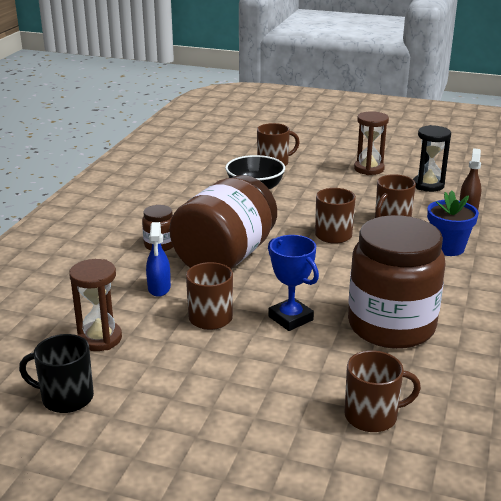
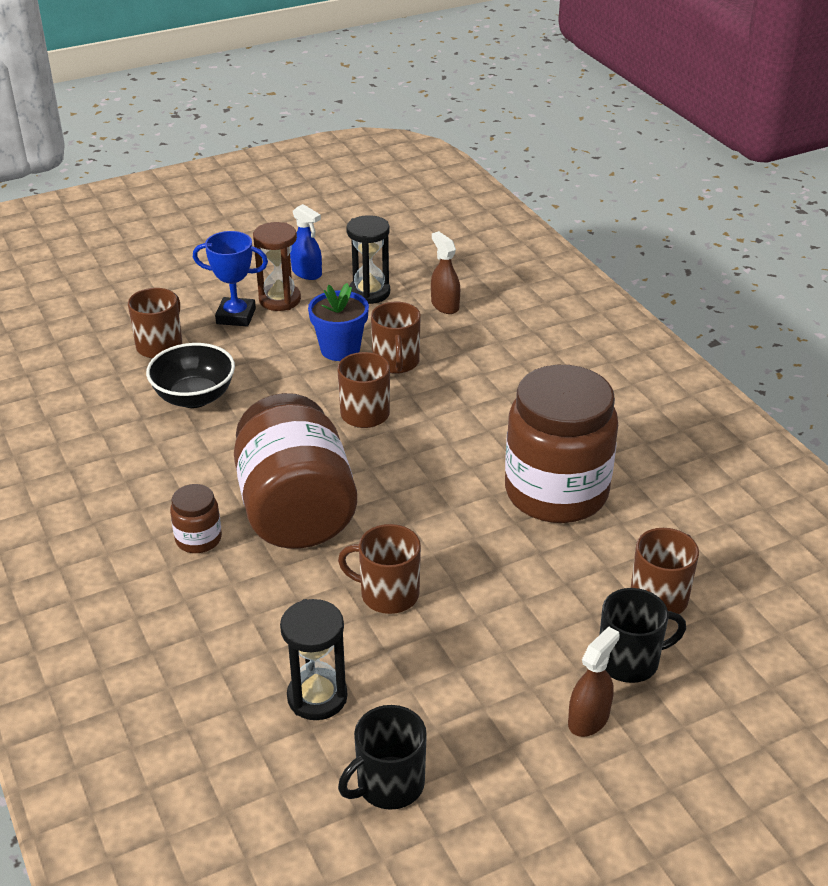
camera: 45 degrees left, 10 degrees up
brown hourglass [69,259,122,351] -> black hourglass [280,599,347,720]
blue spray bottle [146,222,171,297] -> blue spray bottle moved to [290,204,322,280]
blue trophy [268,235,319,331] -> blue trophy moved to [193,231,268,327]
blue flower pot [427,191,479,256] -> blue flower pot moved to [308,283,369,361]
none -> brown spray bottle [568,626,620,737]
none -> black mug [599,588,686,683]

